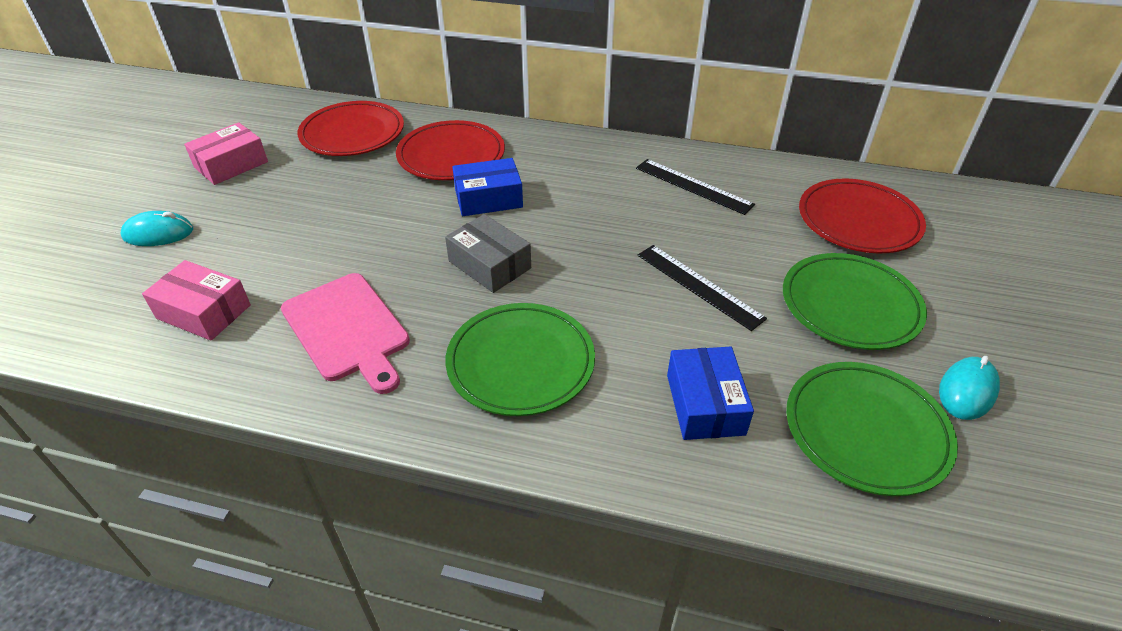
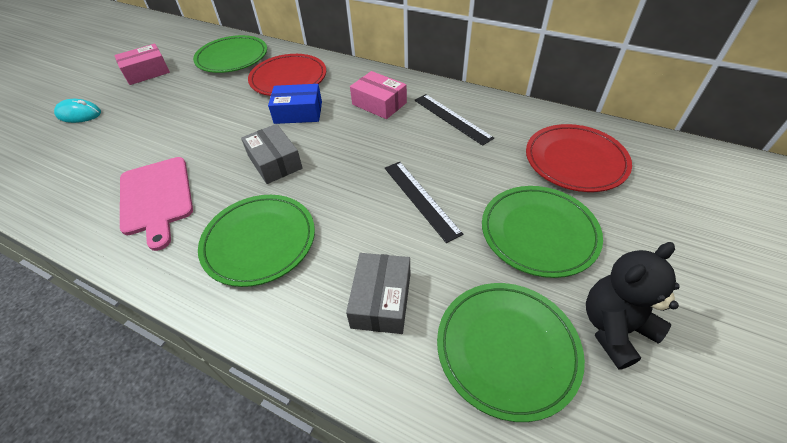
camera: 15 degrees right, 5 degrees up
pink box [142,260,251,341] -> pink box moved to [350,71,407,119]
red plate [298,101,404,156] -> green plate [193,35,267,73]
blue box [667,347,754,440] -> grey box [346,253,410,334]
turquoise mouse [939,356,1000,420] -> black teddy bear [586,242,680,370]

